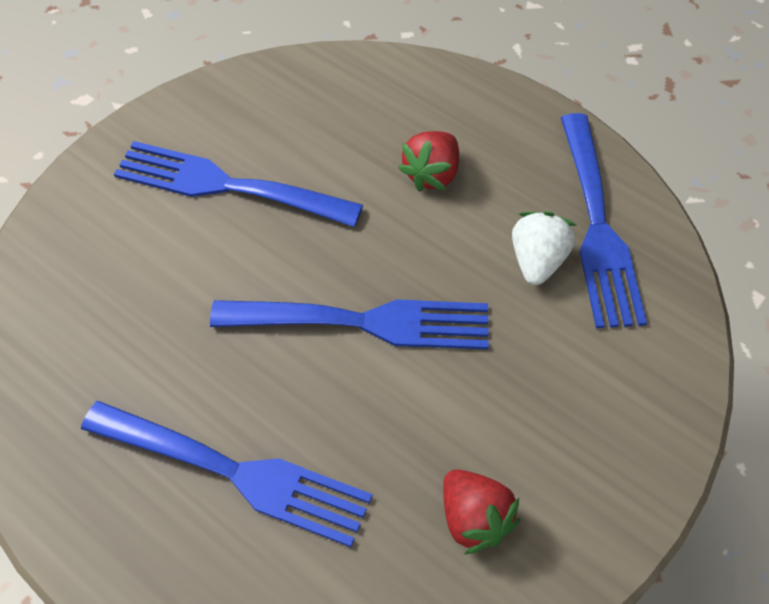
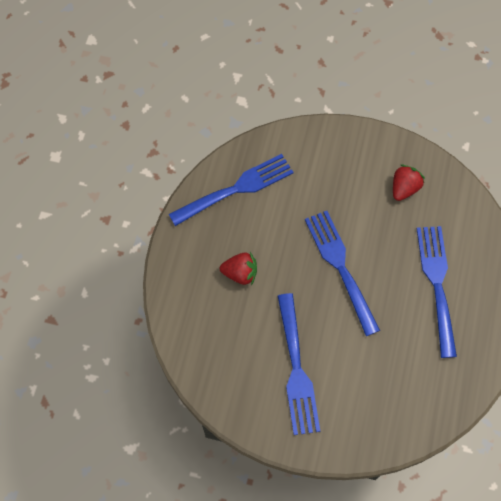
camera: 115 degrees left, 10 degrees up
white strawberry [512,211,577,285] -> none

